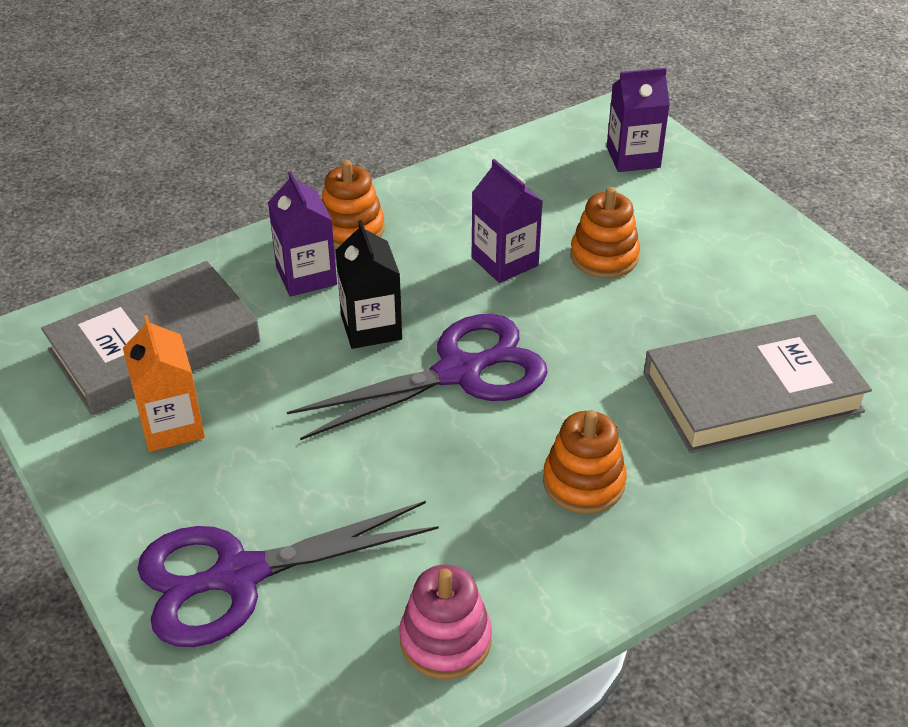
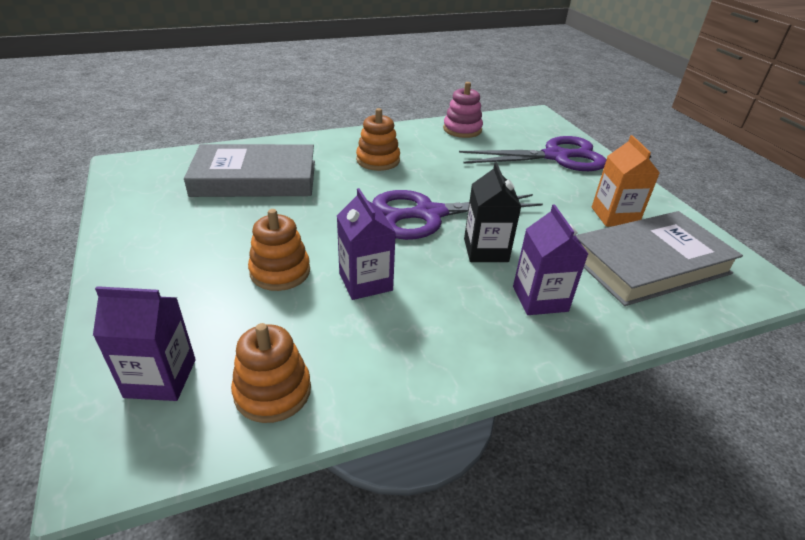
camera: 170 degrees left, 5 degrees down
orange stacking toy [322,160,385,248] -> orange stacking toy moved to [231,323,311,423]

